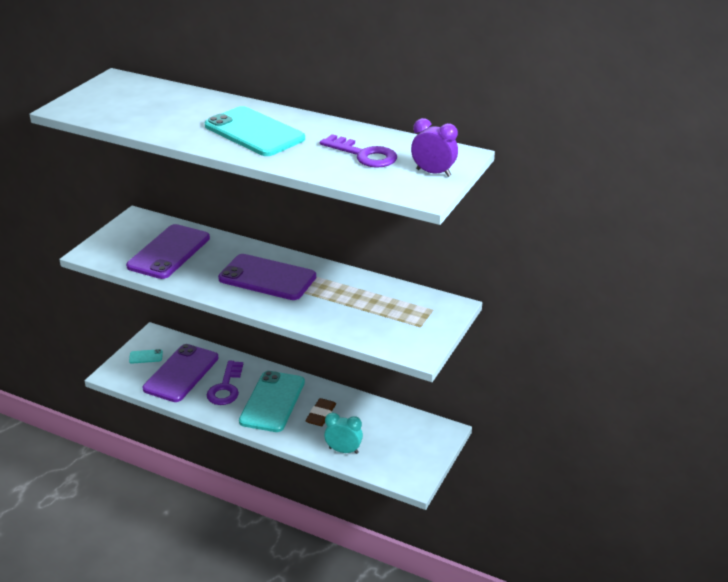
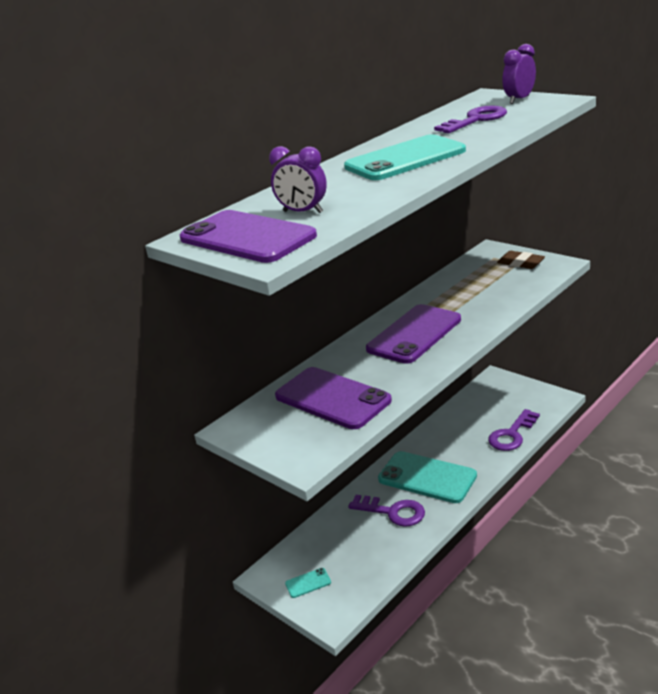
camera: 70 degrees left, 5 degrees down
turquoise phone [129,349,163,364] -> turquoise phone turned 60 degrees clockwise [285,568,331,598]
purple phone [143,344,219,402] -> purple phone moved to [180,210,317,263]
brown eraser [305,398,336,426] -> brown eraser moved to [497,251,545,269]
turquoise clock [324,413,363,454] -> purple key [488,409,540,451]
none -> purple clock [269,146,327,213]

